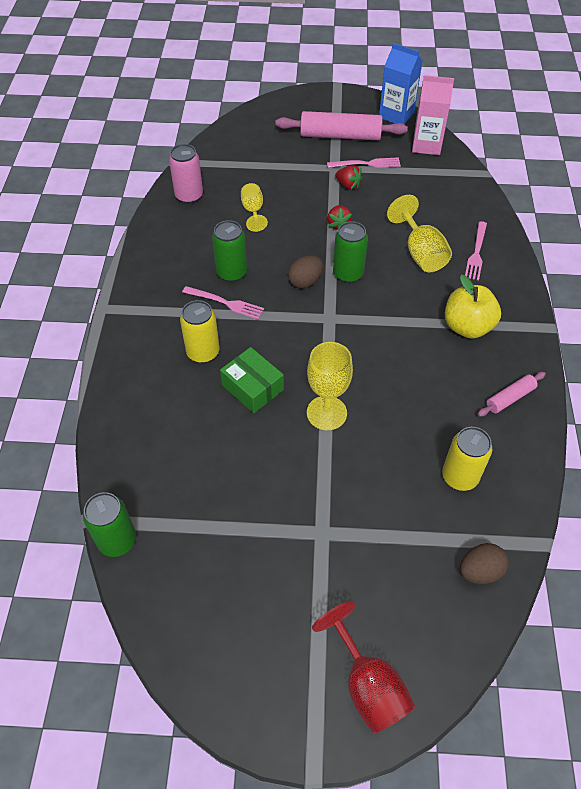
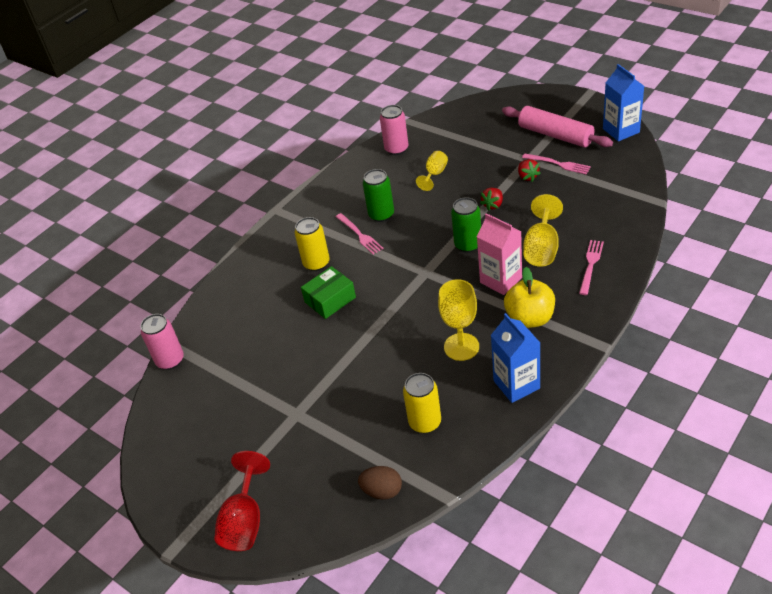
camera: 40 degrees right, 10 degrees down
green can [83,492,136,557] -> pink can [141,314,184,370]
green box [220,347,284,413] -> green box turned 60 degrees clockwise [301,266,356,319]
brown egg [288,255,323,288] -> none
yellow goblet [307,342,353,430] -> yellow goblet moved to [438,279,479,361]
pink carton [412,75,454,155] -> pink carton moved to [477,213,522,295]
pink fork [465,221,487,280] -> pink fork turned 150 degrees clockwise [579,240,604,295]
pink rolling pin [477,372,546,417] -> blue carton [491,313,540,403]

